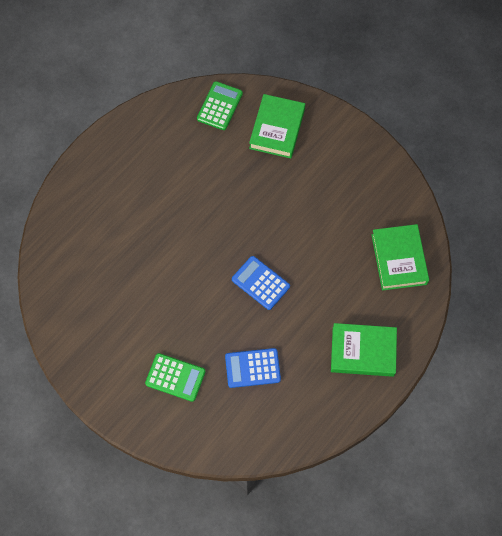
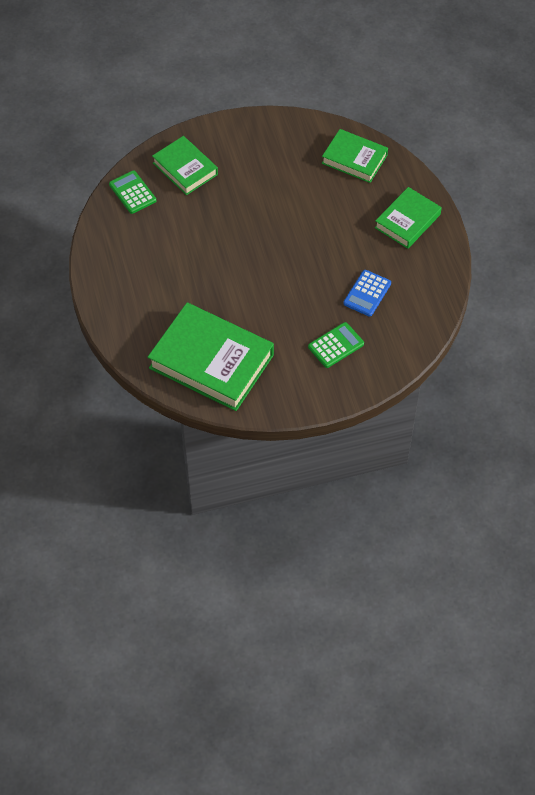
camera: 55 degrees left, 10 degrees down
blue calculator [232,256,290,310] -> none
none -> green book [148,303,274,411]

